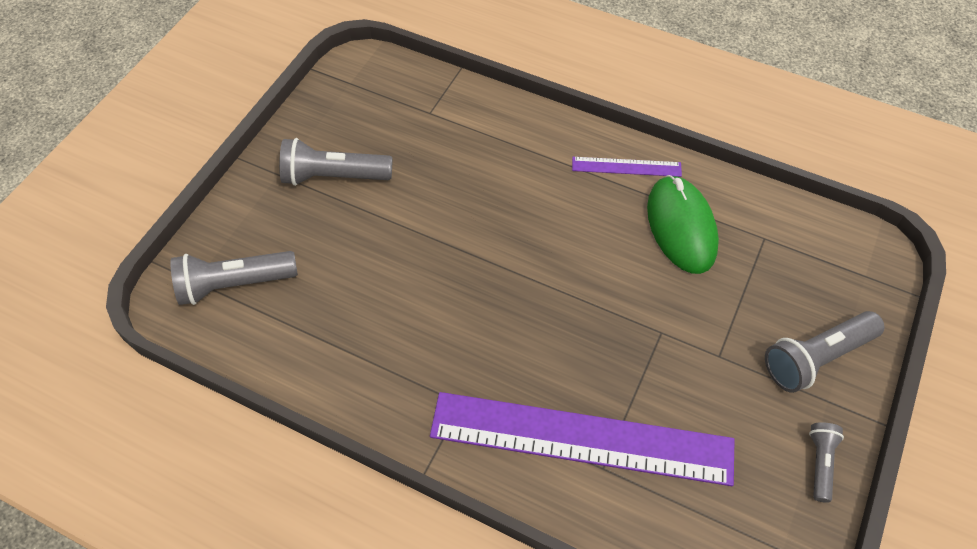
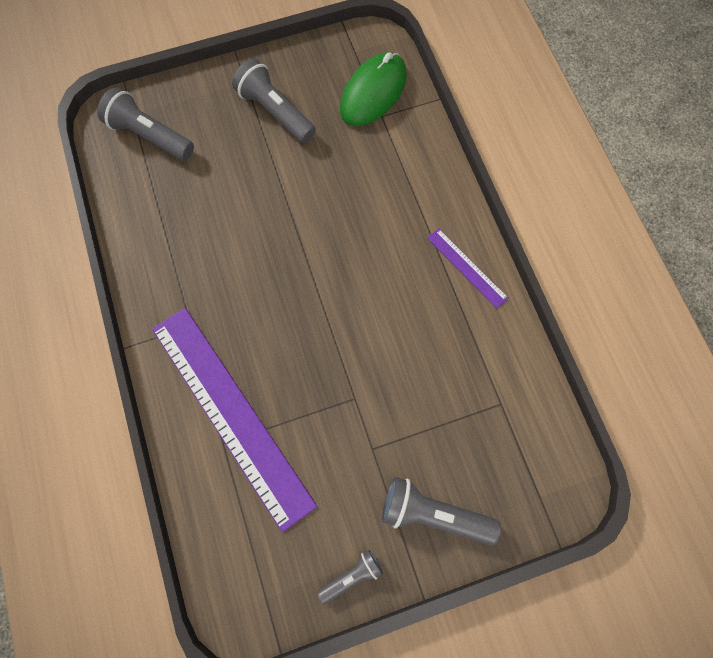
camera: 45 degrees right, 15 degrees up
green mouse [647,175,719,274] -> green mouse moved to [340,52,407,126]

